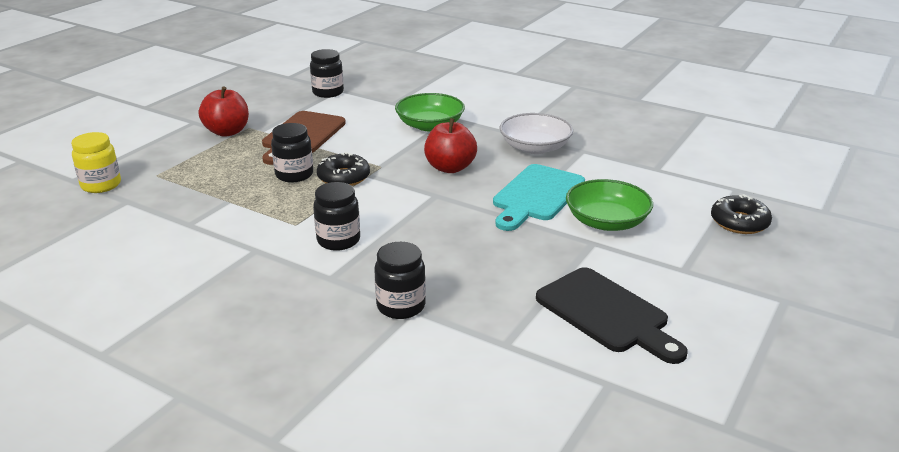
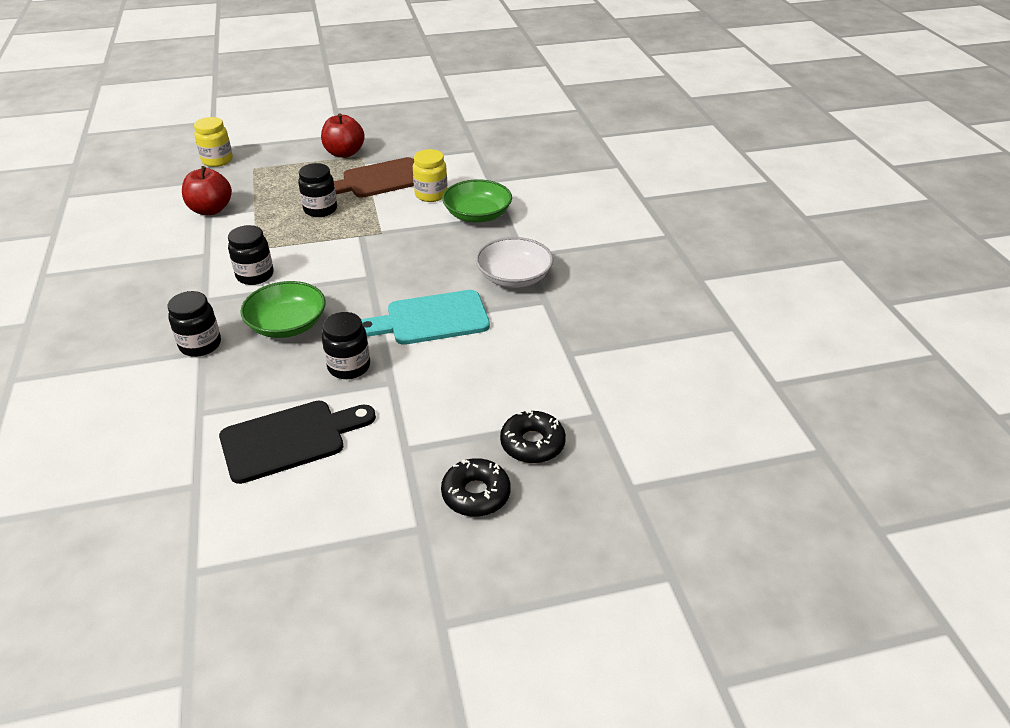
camera: 45 degrees right, 10 degrees up
black jar [310,49,344,98] -> black jar moved to [322,312,370,379]
black donut [317,152,370,186] -> black donut moved to [441,458,511,517]
red apple [424,118,477,173] -> red apple moved to [182,166,232,215]
black cutting board [536,267,688,364] -> black cutting board turned 120 degrees counterclockwise [219,401,376,484]
green bowl [566,179,653,231] -> green bowl moved to [240,281,325,338]
none -> yellow jar [413,149,447,202]

